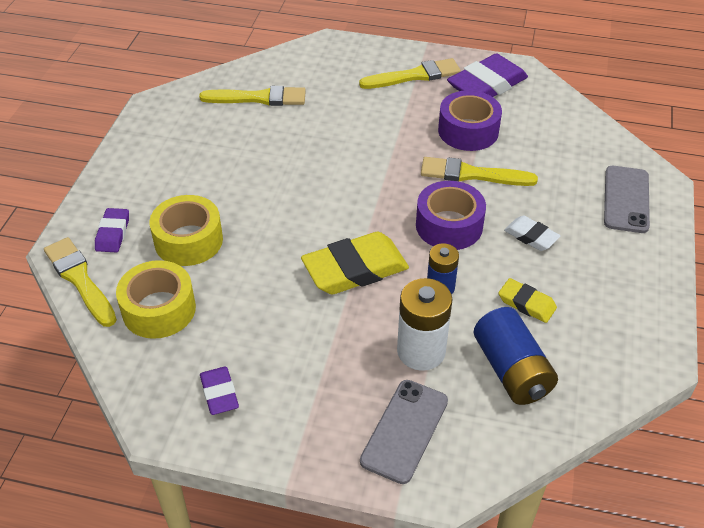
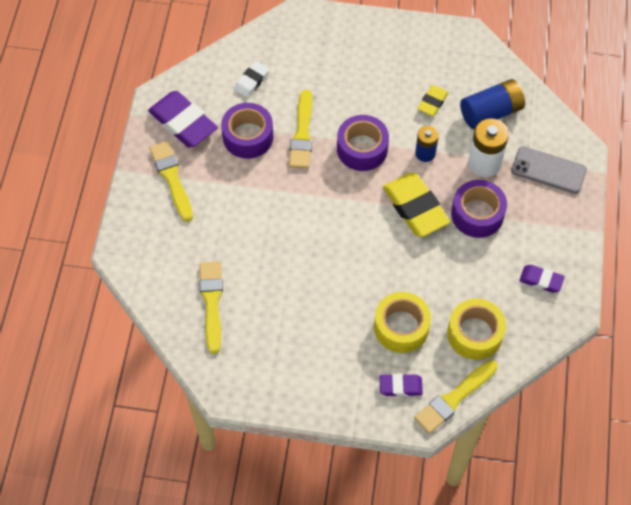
camera: 95 degrees left, 15 degrees up
purple eraser [200,367,239,415] -> purple eraser turned 45 degrees clockwise [519,265,565,293]
white eraser [504,216,561,251] -> white eraser moved to [234,61,269,98]
grey phone [604,166,650,233] -> none
none -> purple tape [451,180,507,238]

